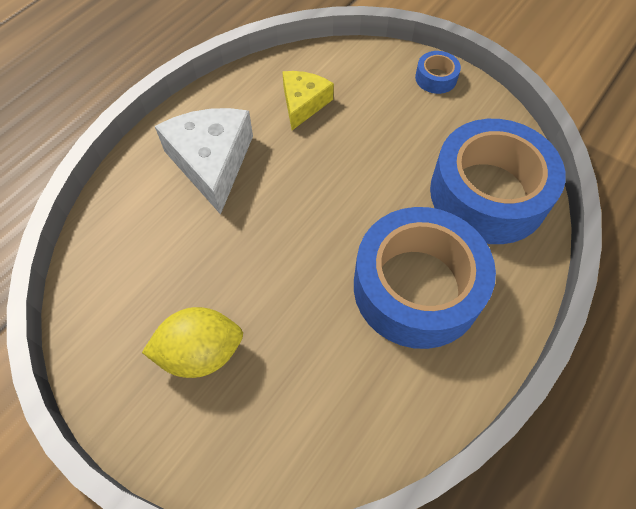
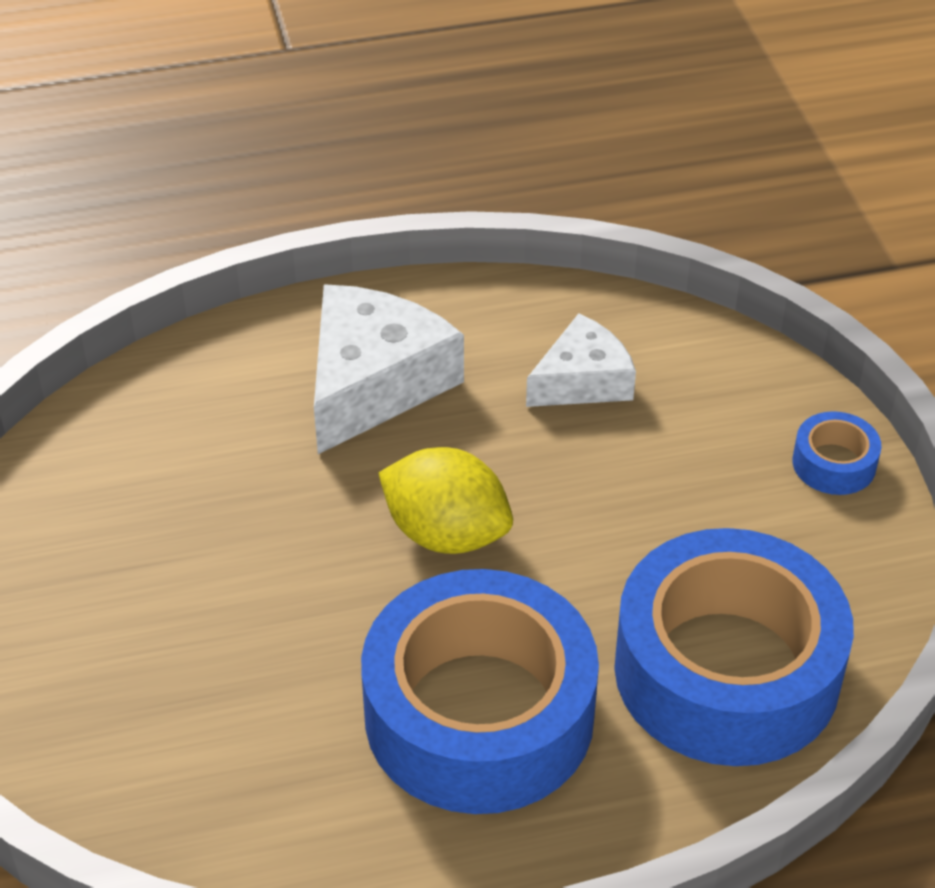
camera: 40 degrees right, 15 degrees down
yellow lemon [142,307,243,378] -> yellow lemon moved to [378,447,513,554]
yellow cheese [282,71,334,130] -> white cheese [526,313,636,407]

